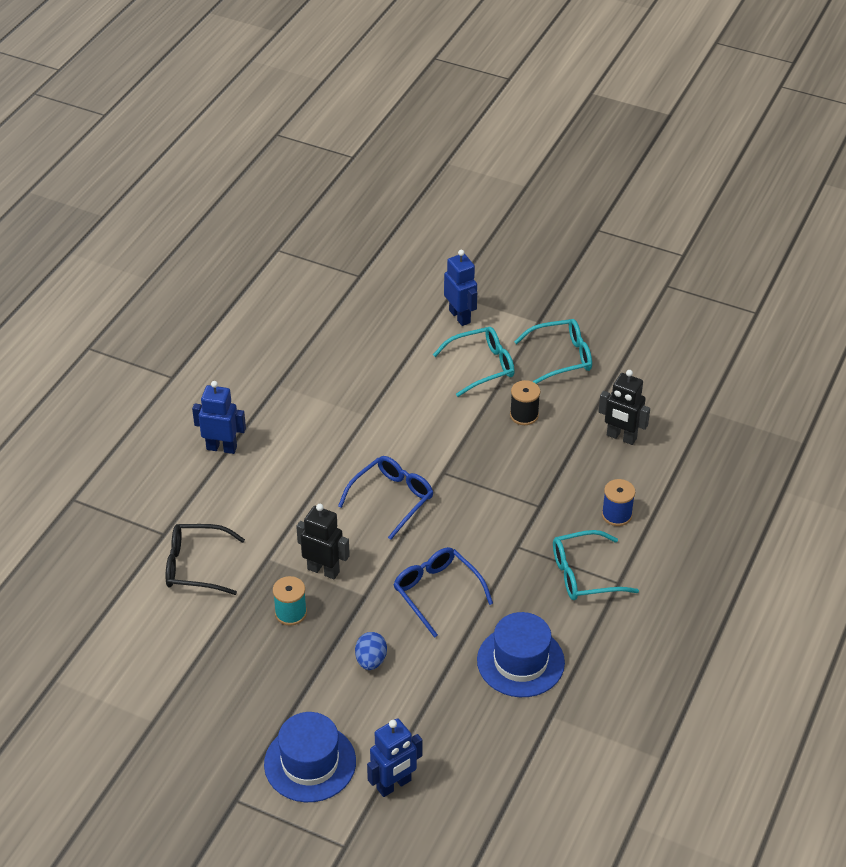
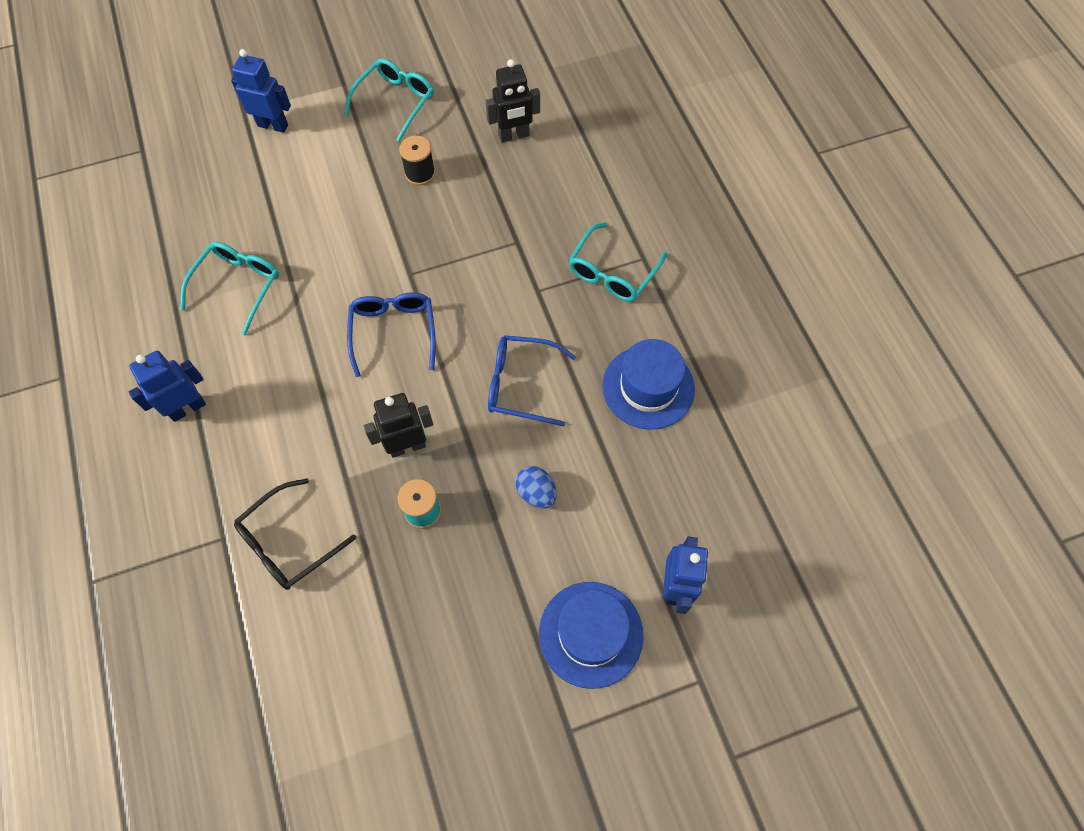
camera: 45 degrees left, 20 degrees up
turquoise glasses [433,327,515,397] -> turquoise glasses moved to [180,242,279,335]
blue spool [602,479,635,526] -> none

